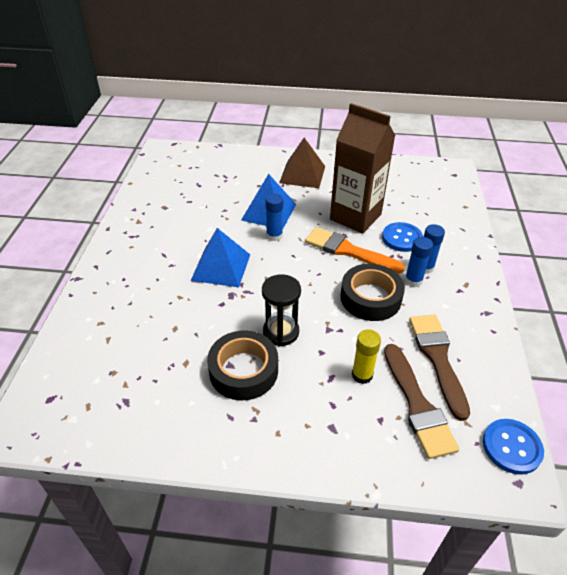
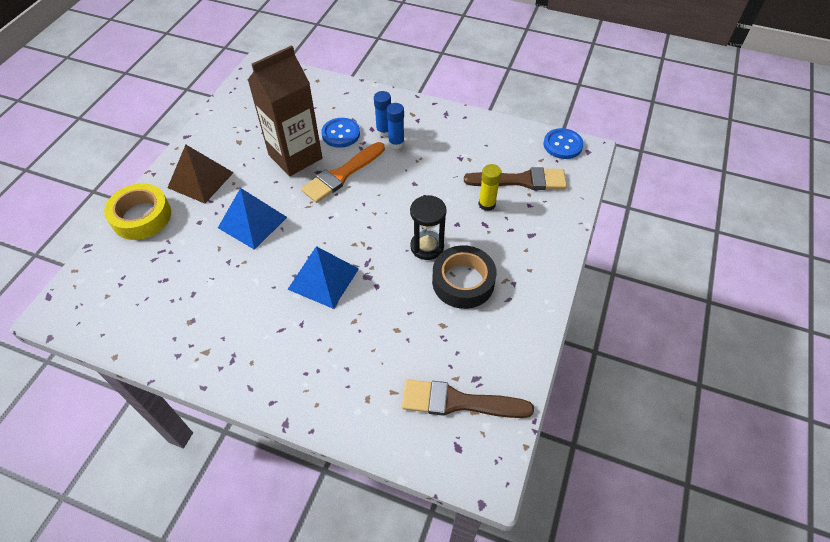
camera: 75 degrees left, 10 degrees up
blue glue stick [265,193,284,241] -> none
black tape [340,264,405,321] -> none
brown brush [409,314,470,421] -> brown brush moved to [402,379,534,418]
none -> yellow tape [104,183,171,240]

